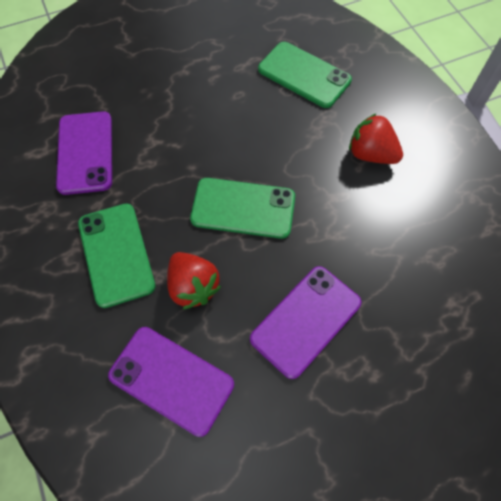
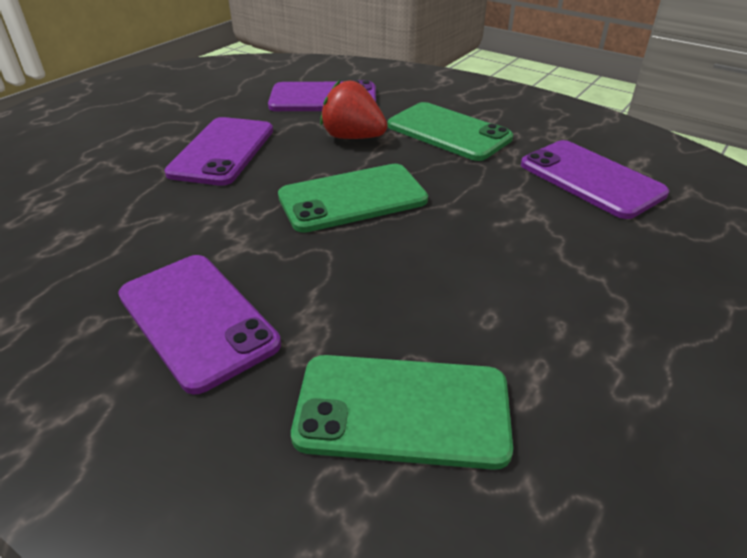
camera: 150 degrees right, 25 degrees down
red strawberry [349,113,403,164] -> purple phone [118,255,281,394]

